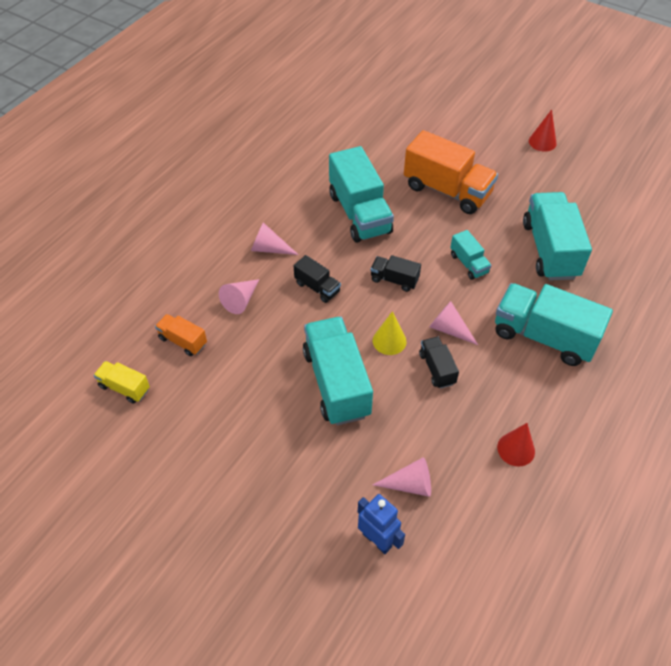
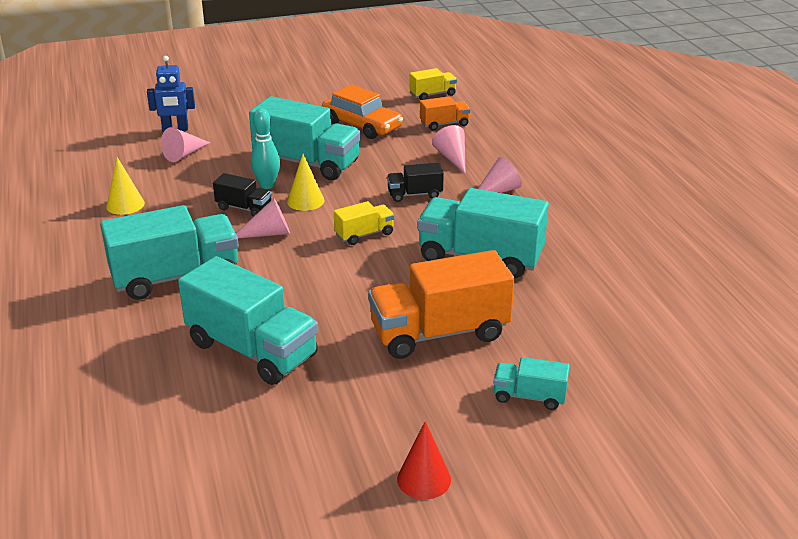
camera: 130 degrees right, 20 degrees down
black truck [370,255,421,292] -> yellow truck [334,201,395,245]
turquoise truck [450,230,492,280] -> turquoise truck moved to [493,357,570,410]
red cone [497,423,535,466] -> yellow cone [106,157,145,215]
none -> turquoise bowling pin [251,108,280,189]
none -> orange car [322,84,403,139]

